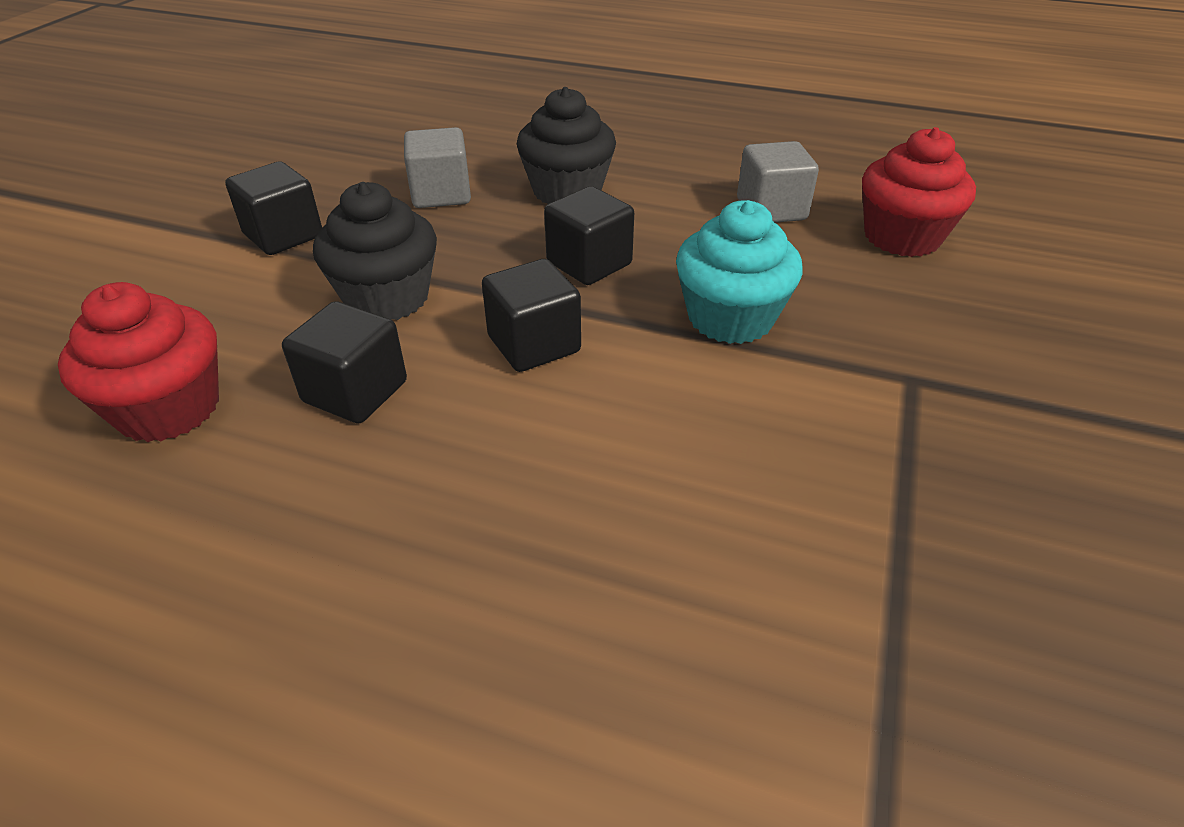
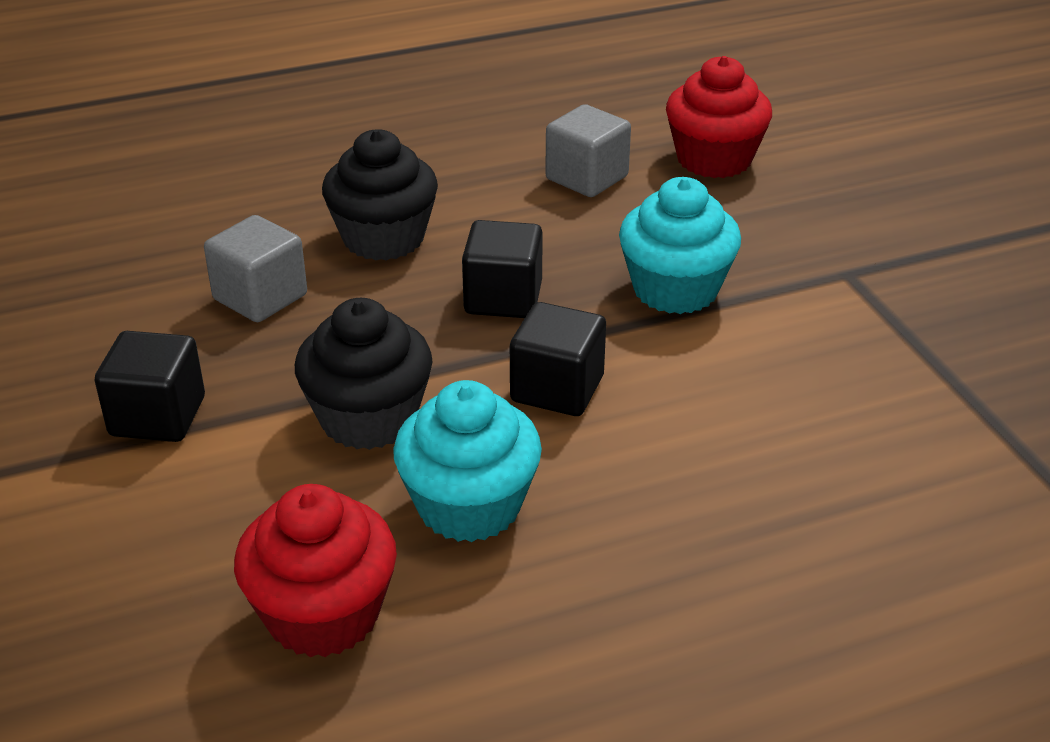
camera: 40 degrees left, 5 degrees down
black cube [282,301,407,423] -> turquoise cupcake [393,380,542,542]

